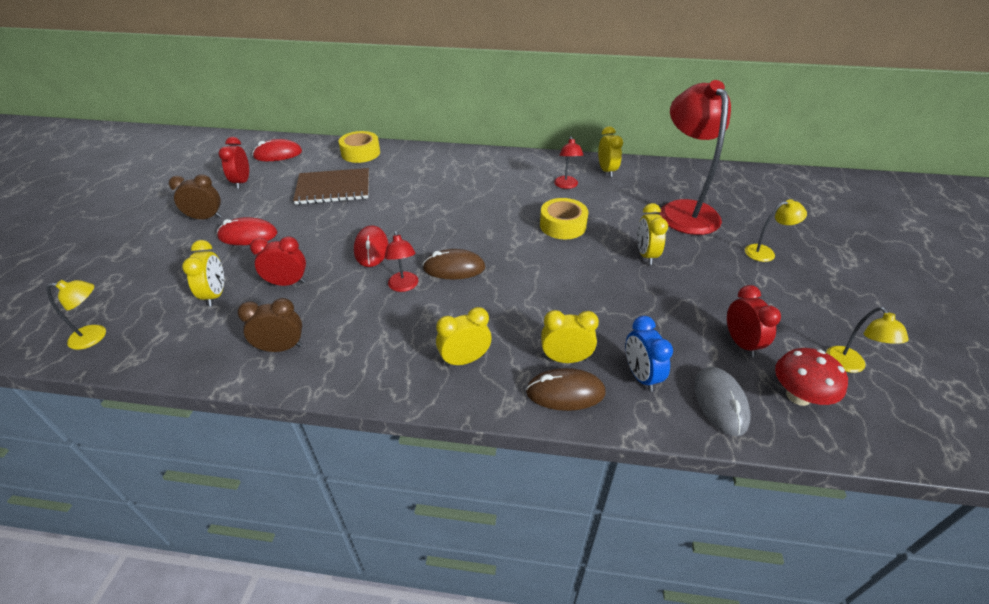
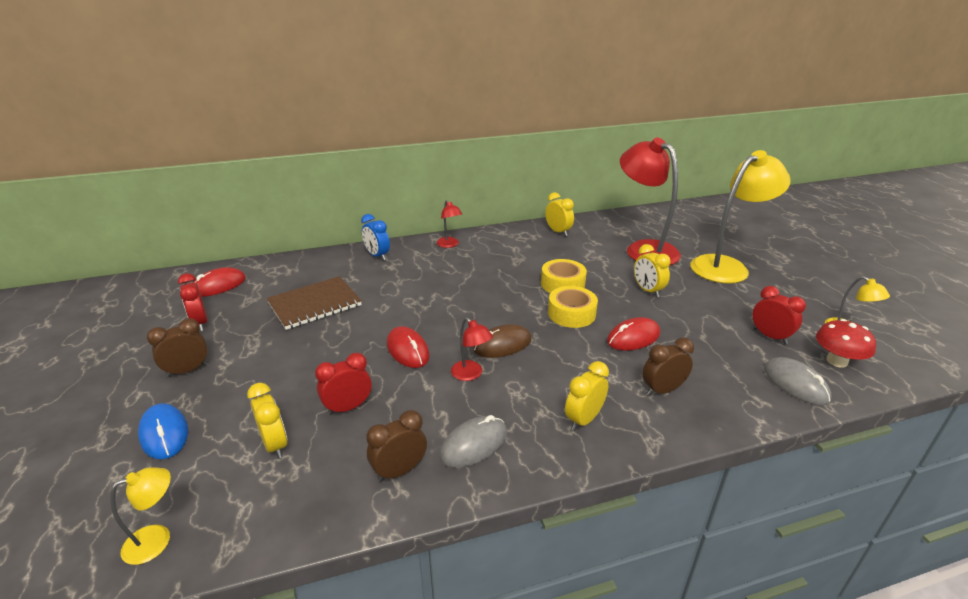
camera: 25 degrees left, 10 degrees down
red mouse [217,217,277,245] -> red mouse moved to [607,317,660,351]
yellow tape [339,131,380,163] -> yellow tape moved to [548,286,598,328]
brown mouse [526,368,606,411] -> none
yellow clock [541,310,599,363] -> brown clock [642,338,694,396]
red lamp [554,136,584,189] -> red lamp moved to [437,200,462,248]
blue clock [626,316,673,392] -> blue clock moved to [361,214,390,261]
yellow lamp [745,199,807,262] -> yellow lamp [690,150,791,283], size x2.28
none -> blue mouse [138,403,188,459]
none -> grey mouse [440,415,507,467]

